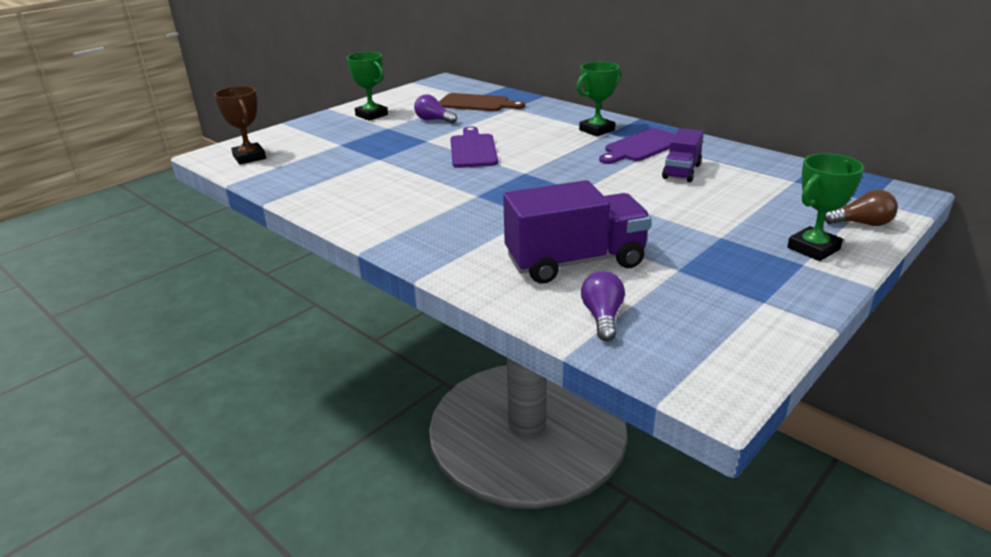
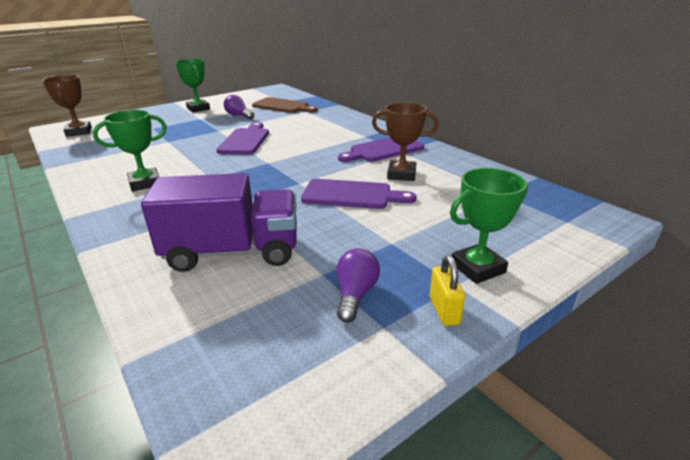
camera: 10 degrees right, 0 degrees up
green trophy [576,62,621,136] -> green trophy moved to [93,110,167,191]
purple light bulb [581,271,625,341] -> purple light bulb moved to [336,248,380,323]
purple truck [662,128,704,182] -> brown trophy [372,102,439,181]
brown light bulb [824,190,898,226] -> none
none -> purple cutting board [301,179,416,209]
none -> yellow padlock [430,255,465,326]

